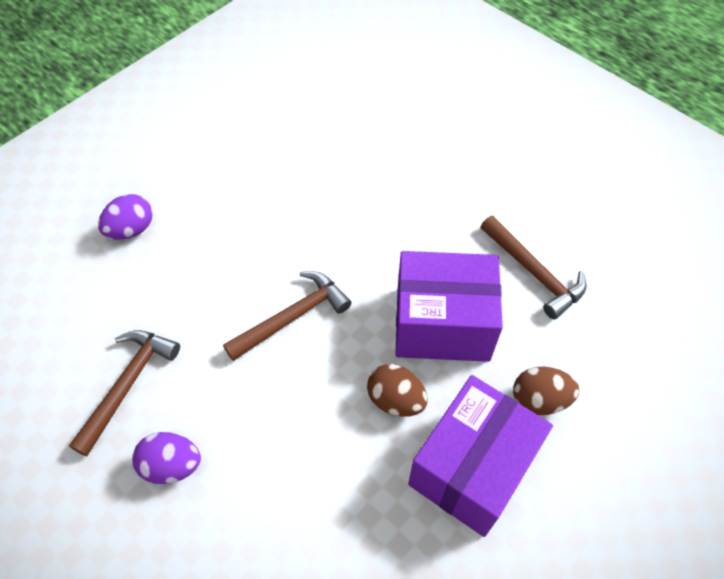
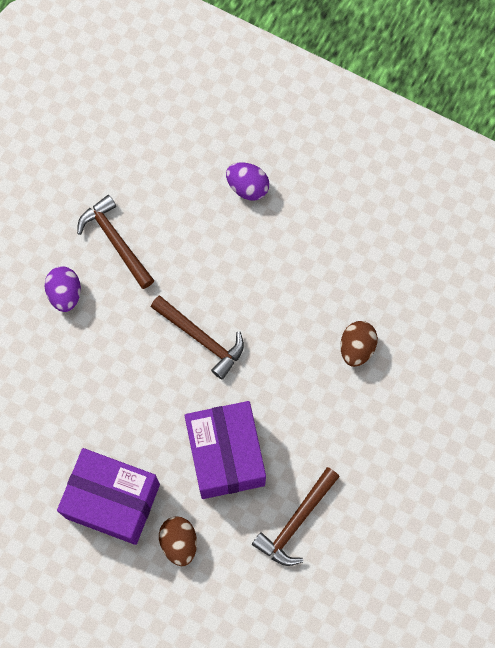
camera: 75 degrees right, 15 degrees up
brown hammer [69,330,180,456] -> brown hammer turned 135 degrees counterclockwise [77,195,154,289]
brown egg [367,364,427,417] -> brown egg moved to [340,321,378,367]

